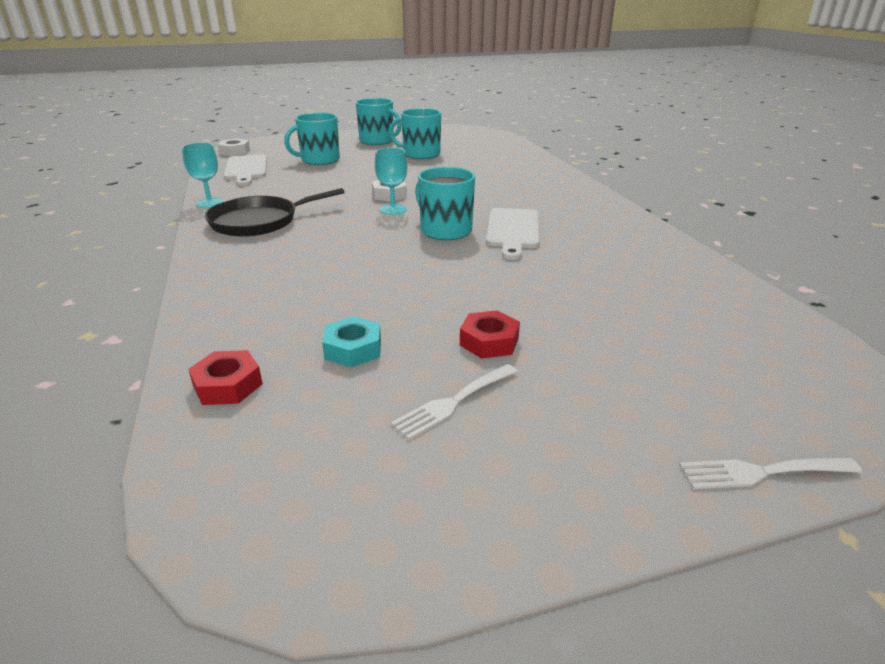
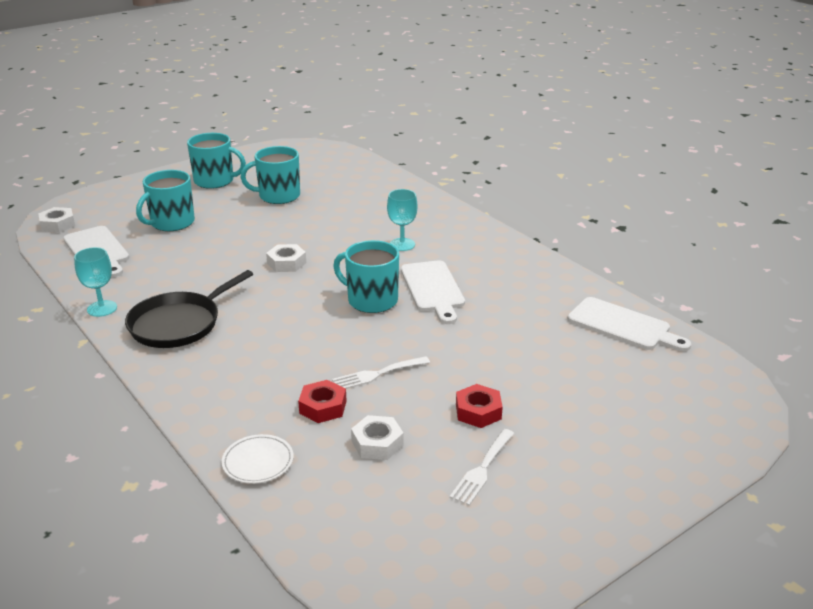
camera: 20 degrees left, 0 degrees up
red nut [188,350,263,405] -> red nut moved to [298,380,347,423]
turquoise nut [322,316,381,367] -> white nut [351,415,404,460]
turquoise goblet [375,148,407,215] -> turquoise goblet moved to [387,189,417,251]
white fork [679,458,862,489] -> white fork moved to [332,356,430,389]
none -> white plate [221,434,294,484]
none -> white cutting board [567,297,691,351]

